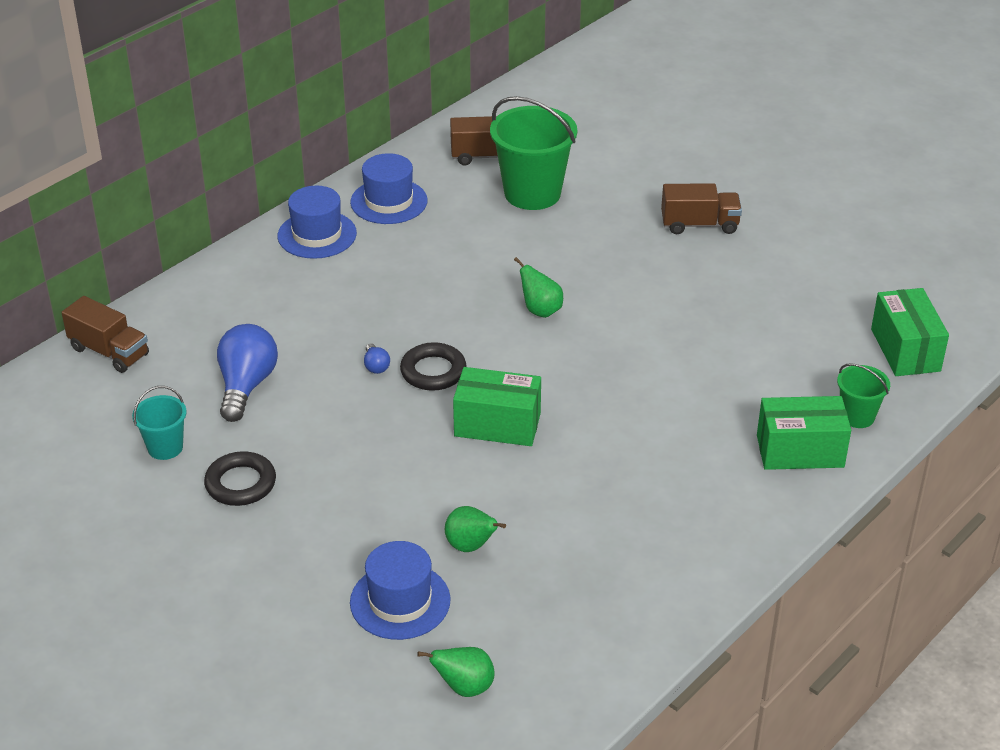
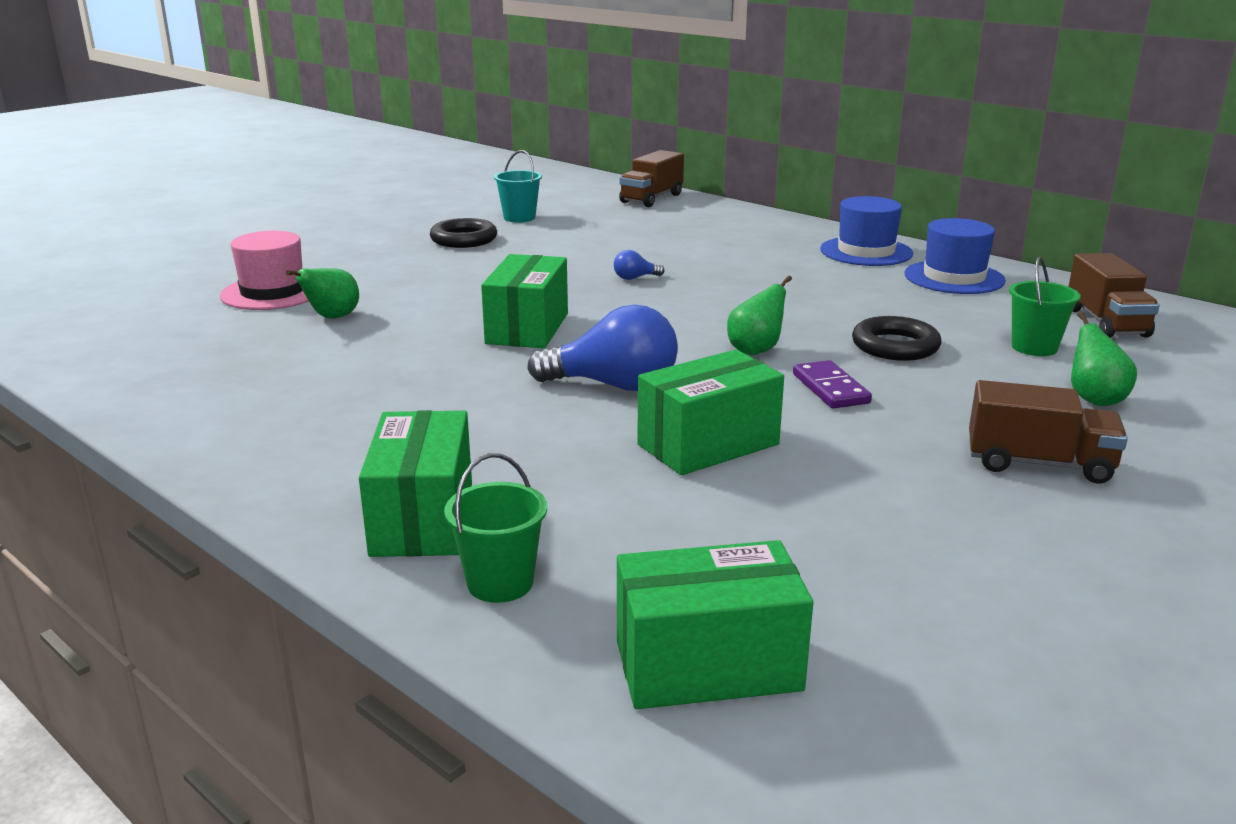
camera: 90 degrees right, 15 degrees down
blue light bulb [217,324,278,422] -> blue light bulb moved to [527,305,678,391]
blue hat [350,541,451,640] -> pink hat [220,231,309,310]
black ring [400,342,466,391] -> black ring moved to [852,316,941,361]
green pear [417,647,495,697] -> green pear moved to [1071,311,1137,406]
green bucket [490,96,577,210] -> green bucket [1009,257,1080,356], size x0.52
brown truck [661,183,742,234] -> brown truck turned 75 degrees counterclockwise [969,380,1128,484]
none -> green box [637,350,784,475]
none -> purple domino [793,360,872,409]

